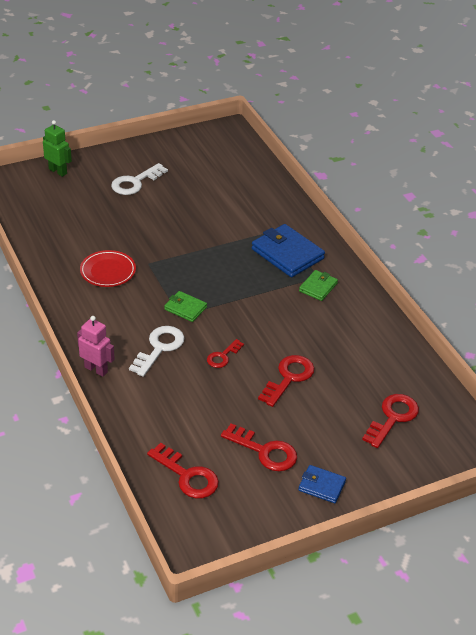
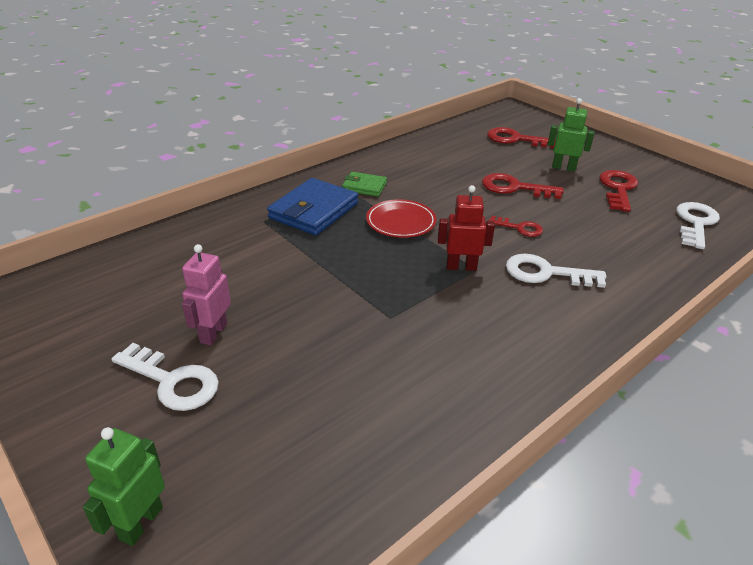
camera: 105 degrees left, 5 degrees down
pink robot [77,316,115,377] -> pink robot moved to [182,244,231,345]
red plate [80,250,136,287] -> red plate moved to [366,199,436,238]
red key [147,443,219,499] -> white key [677,202,720,249]
green wallet [164,291,207,322] -> red robot [438,185,495,271]
blue wallet [298,465,346,503] -> none
none -> green robot [548,98,595,172]

